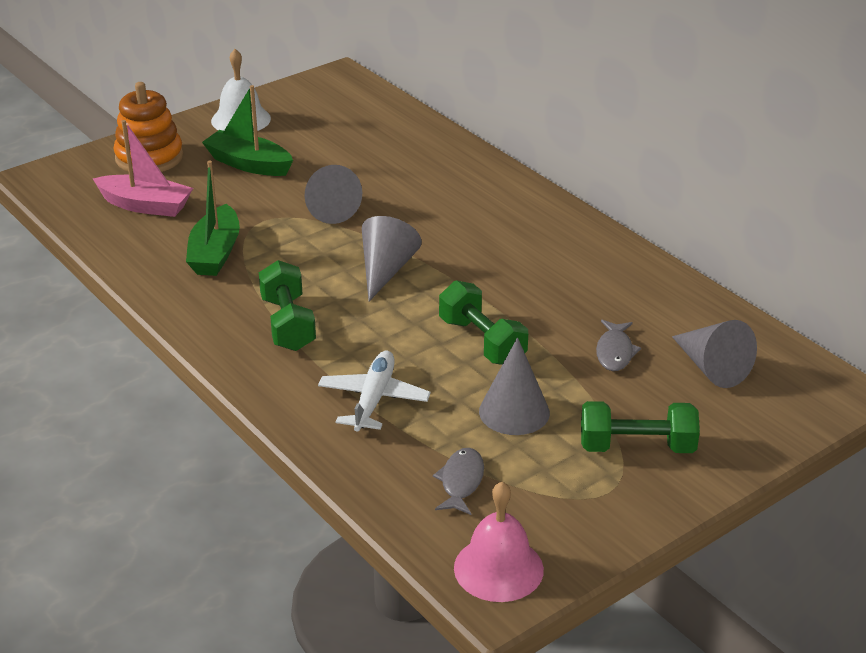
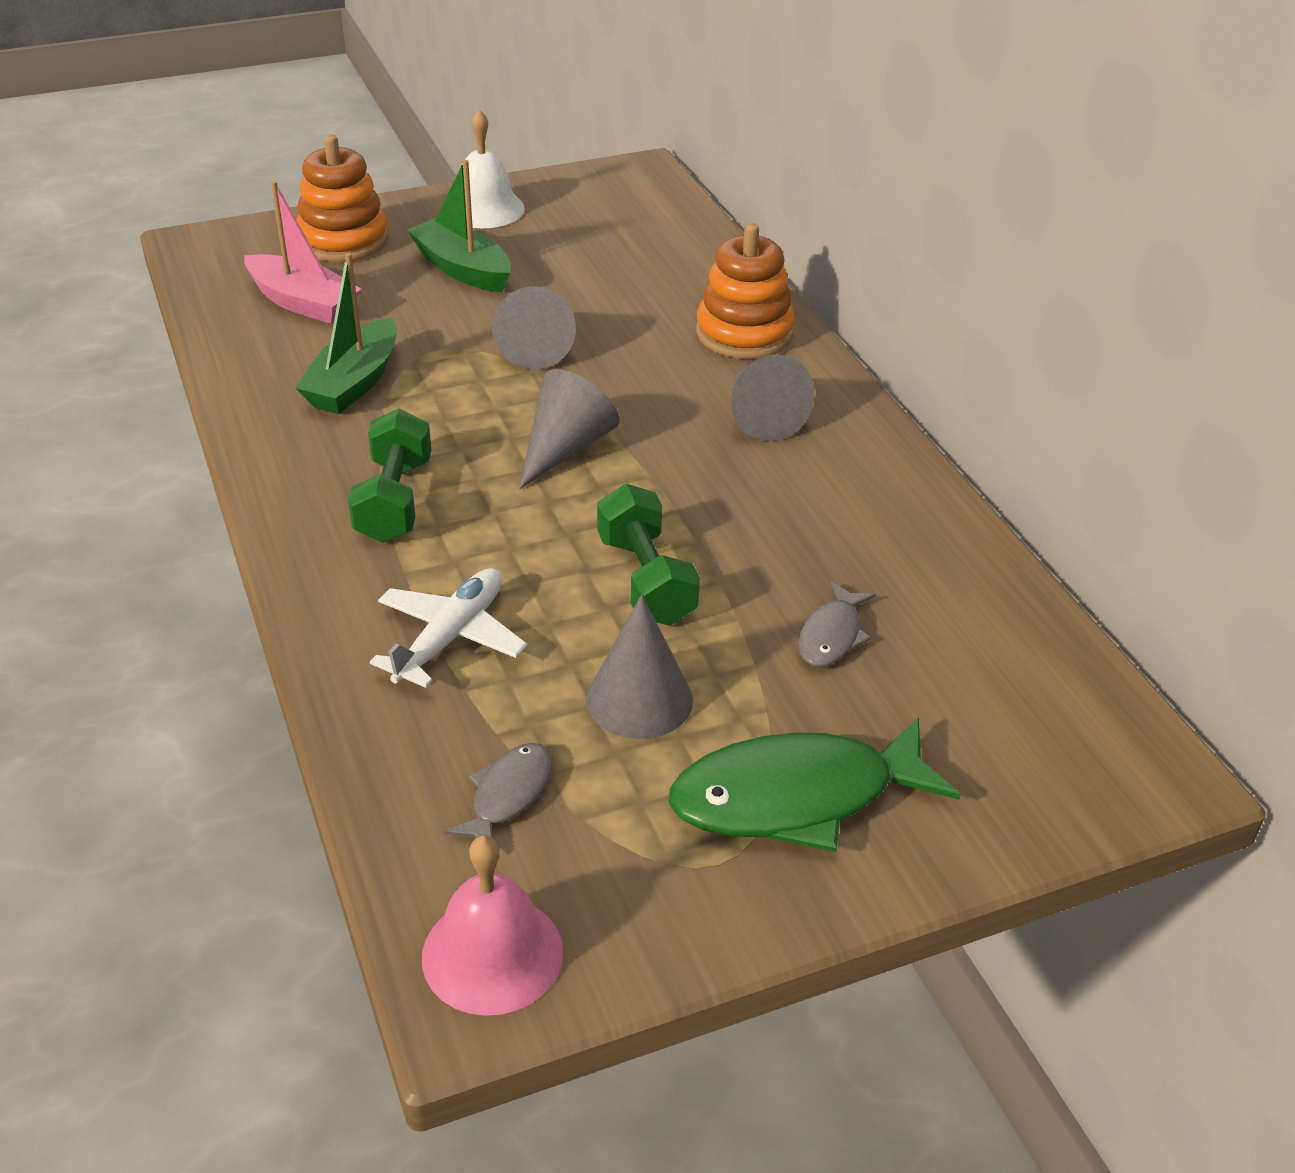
camera: 15 degrees right, 5 degrees up
green dumbbell [581,401,700,453] -> green fish [669,717,960,852]
grey cone [672,320,757,388] -> grey cone moved to [731,354,815,442]
none -> orange stacking toy [696,223,795,359]

